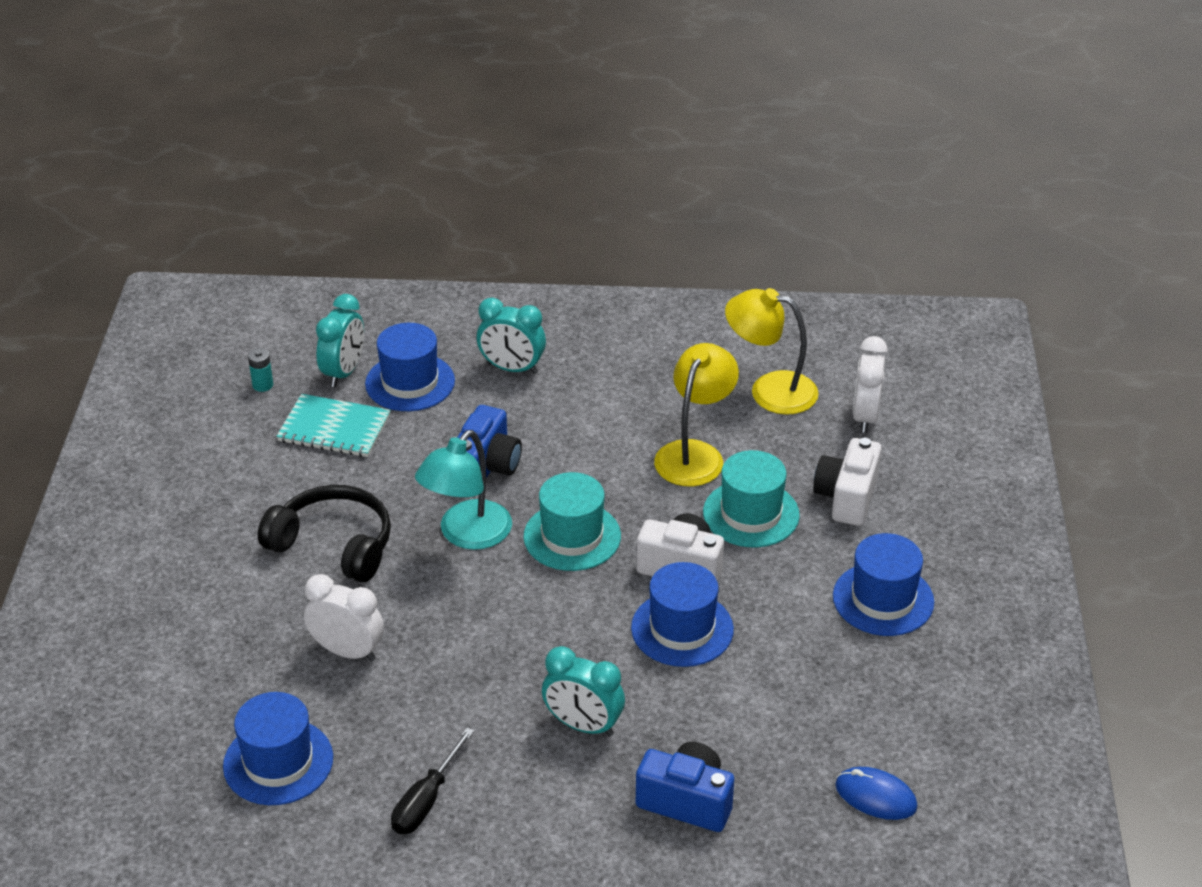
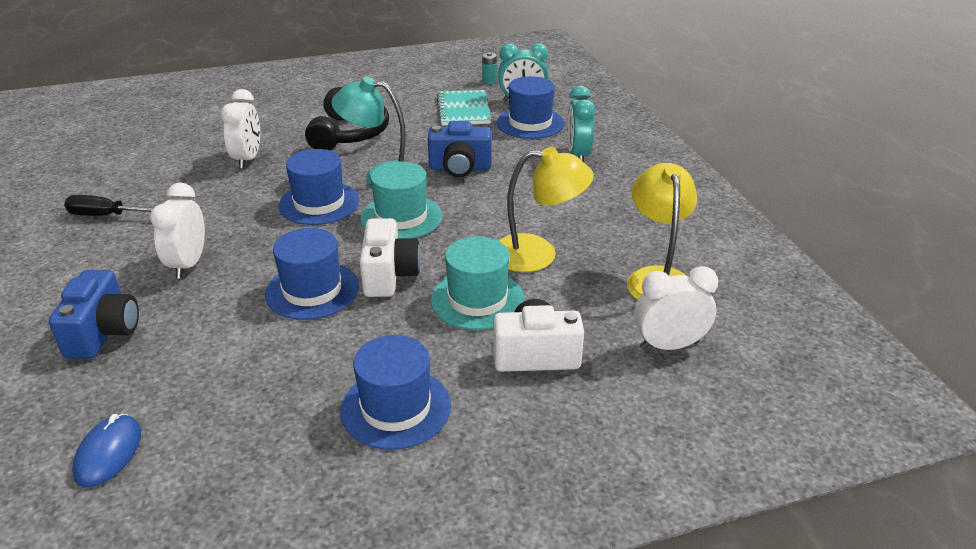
camera: 70 degrees right, 5 degrees down
blue hat [223,692,333,805] -> blue hat moved to [279,149,360,225]
turquoise clock [542,646,625,737] -> white clock [150,183,205,279]

